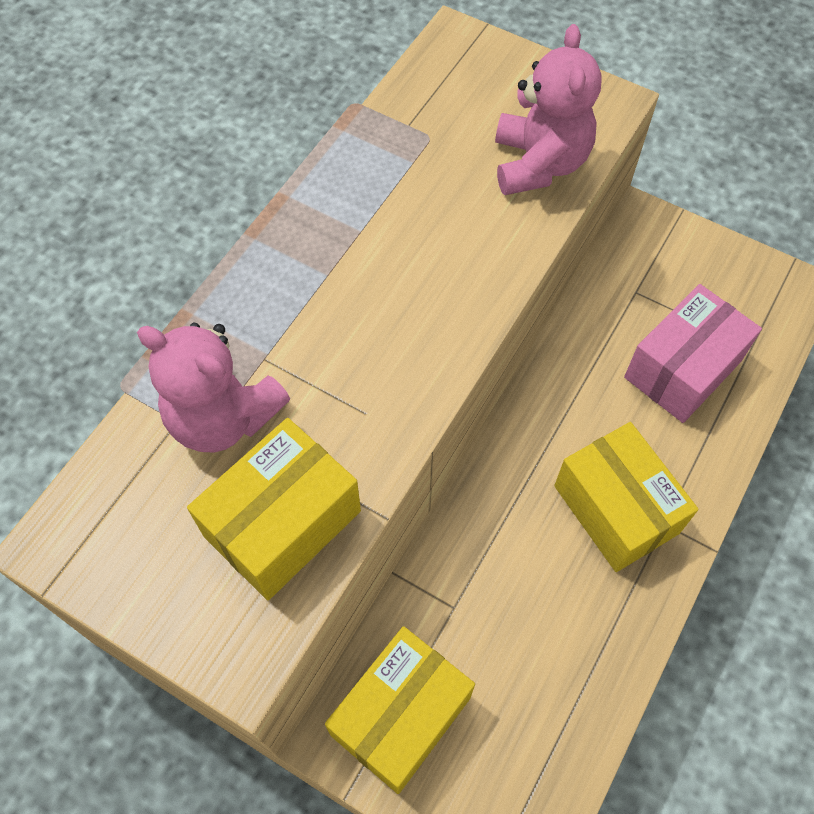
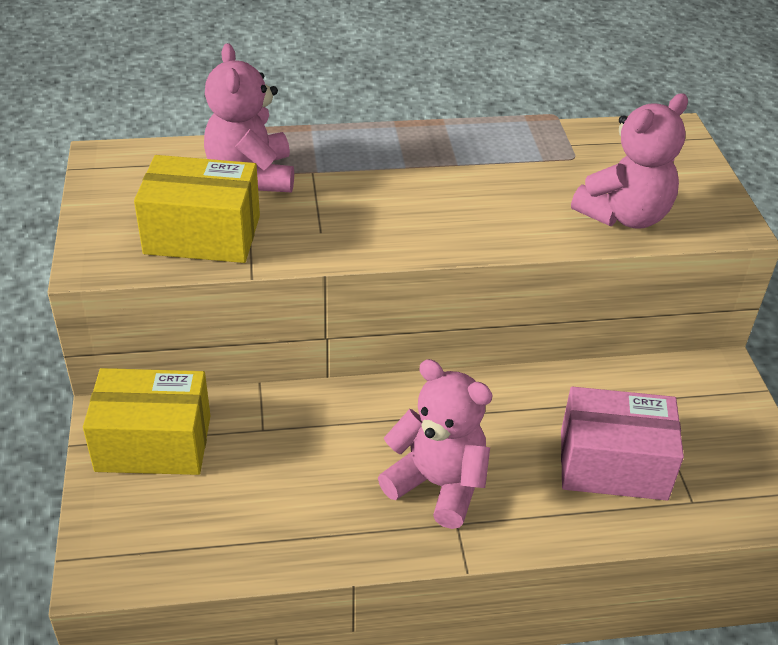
camera: 50 degrees right, 20 degrees down
yellow box [554,422,698,572] -> pink teddy bear [378,359,493,529]

